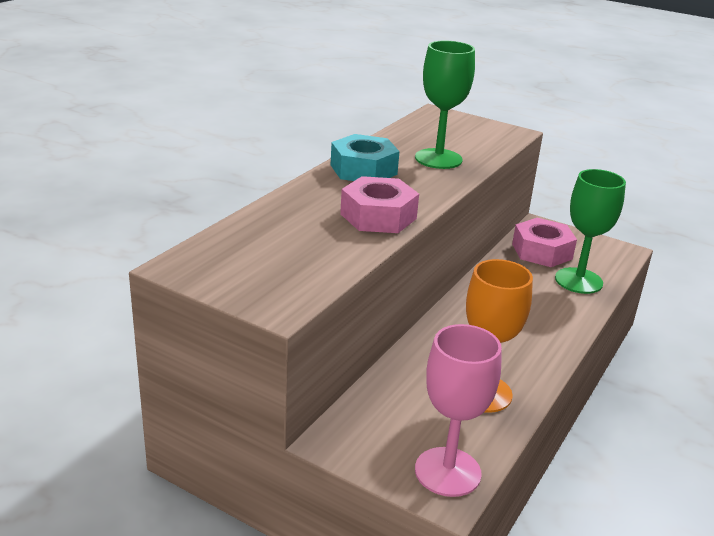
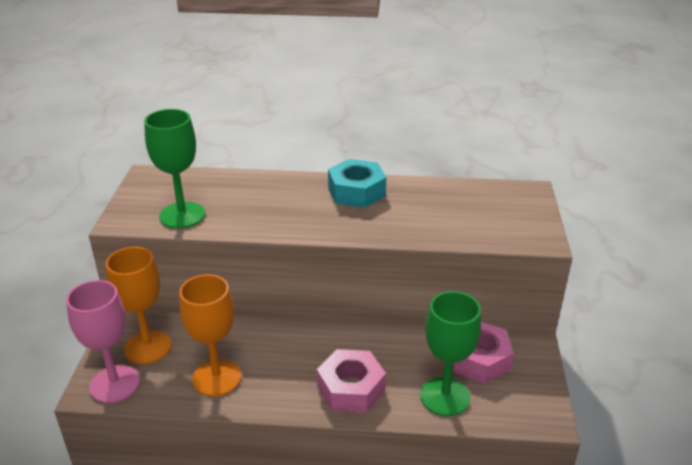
camera: 65 degrees right, 5 degrees up
pink nut [340,176,419,233] -> pink nut moved to [317,349,386,413]
green goblet [415,41,475,169] -> green goblet moved to [144,109,205,228]
none -> orange goblet [106,247,172,364]

